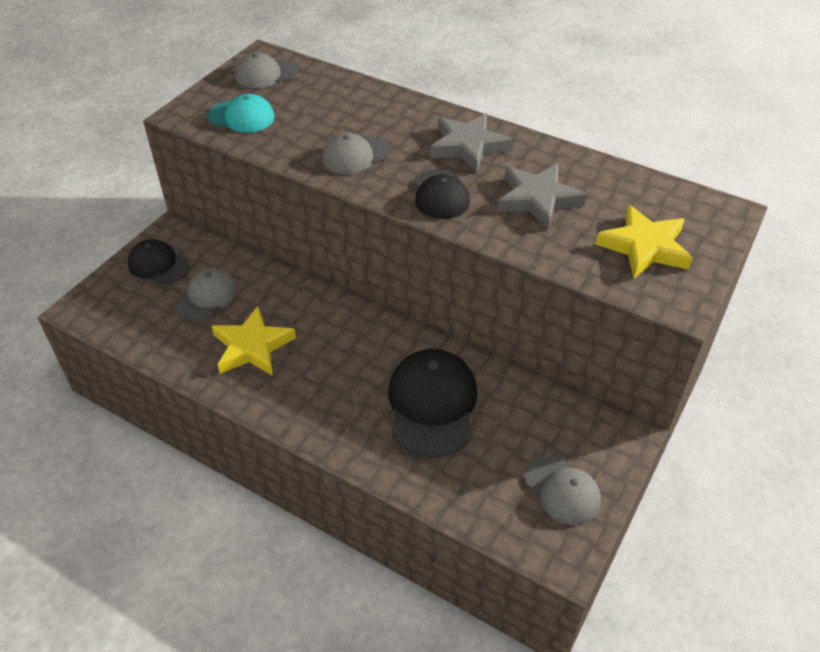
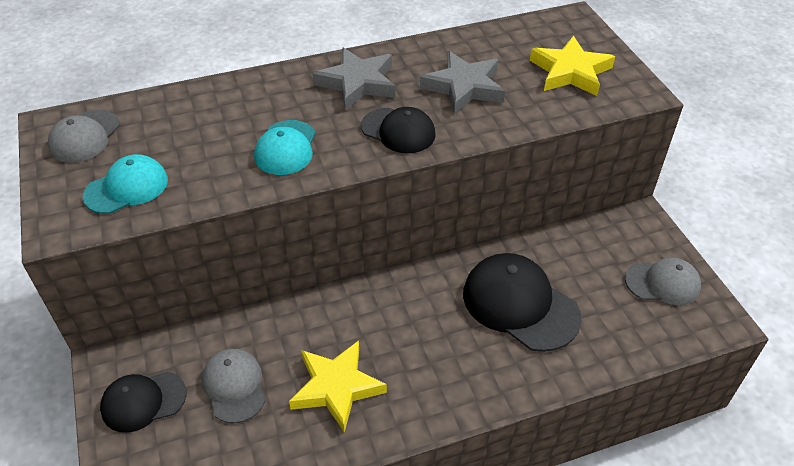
camera: 50 degrees left, 0 degrees up
grey cap [322,133,391,175] -> turquoise cap [254,120,315,175]

